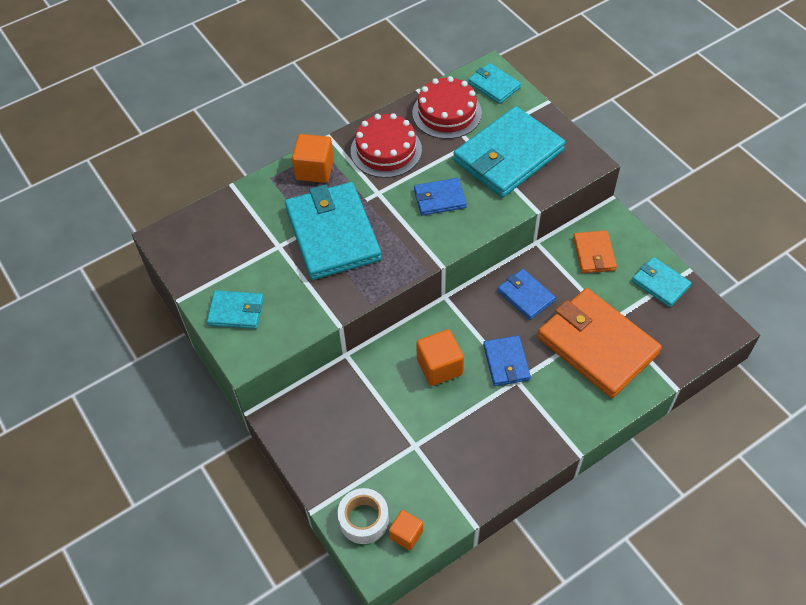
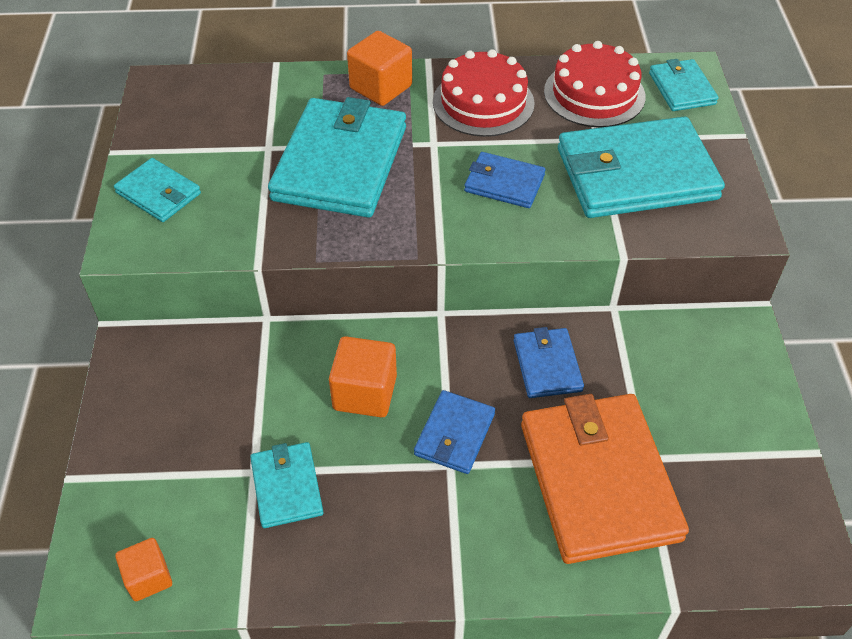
camera: 30 degrees right, 5 degrees down
white tape [337,488,389,544] -> none
orange wallet [573,230,617,273] -> none
turquoise wallet [632,257,692,307] -> turquoise wallet moved to [250,442,324,528]

